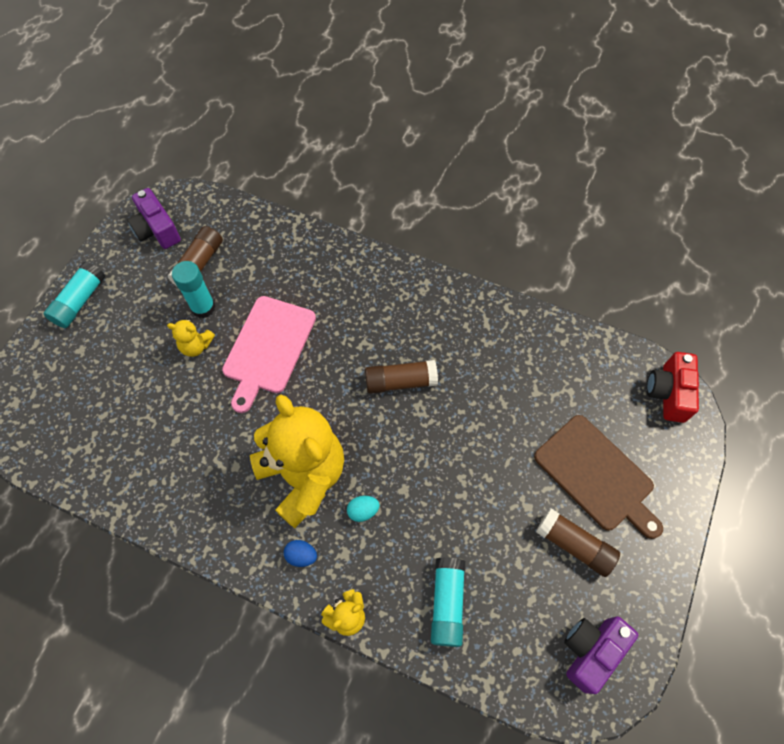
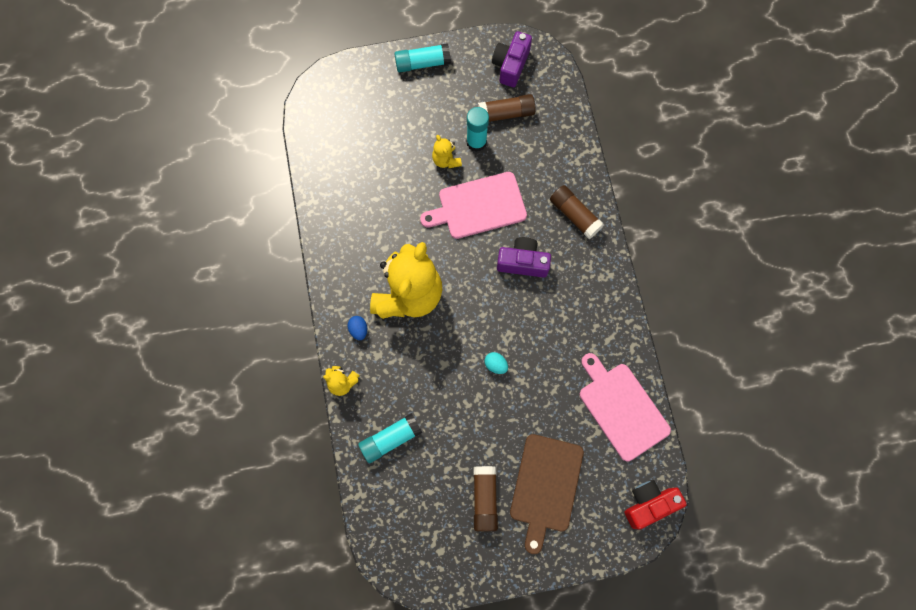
camera: 55 degrees right, 10 degrees up
turquoise egg [347,496,380,522] -> turquoise egg moved to [484,352,508,374]
brown glue stick [365,360,438,394] -> brown glue stick moved to [550,185,604,239]
purple camera [564,616,638,694] -> purple camera moved to [497,237,551,278]
none -> pink cutting board [580,353,671,461]

